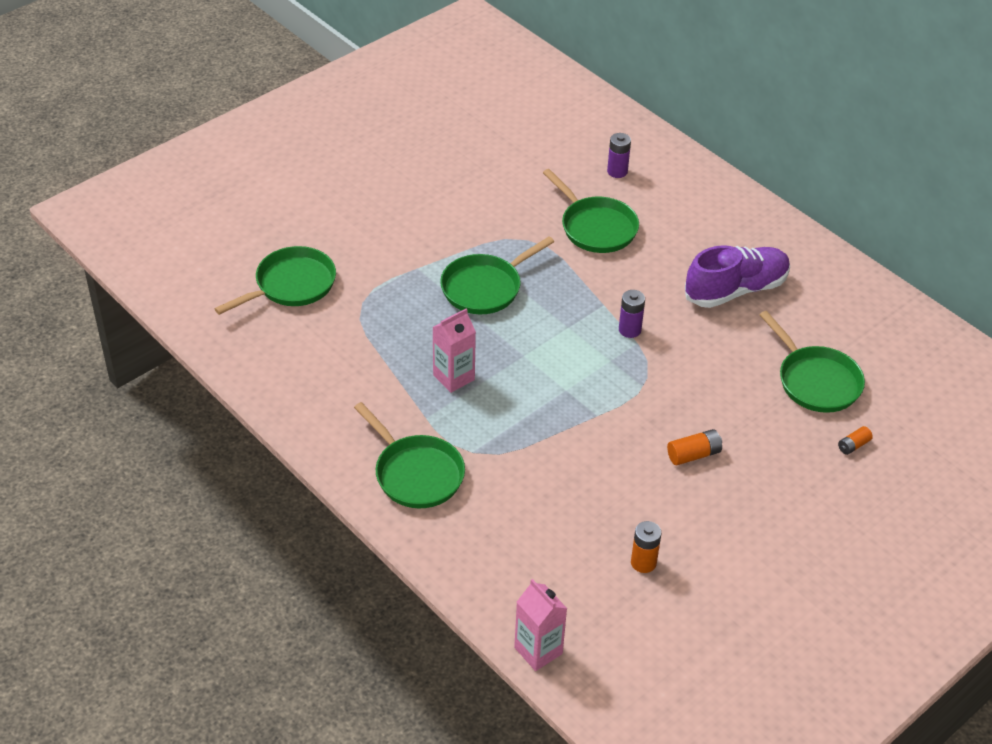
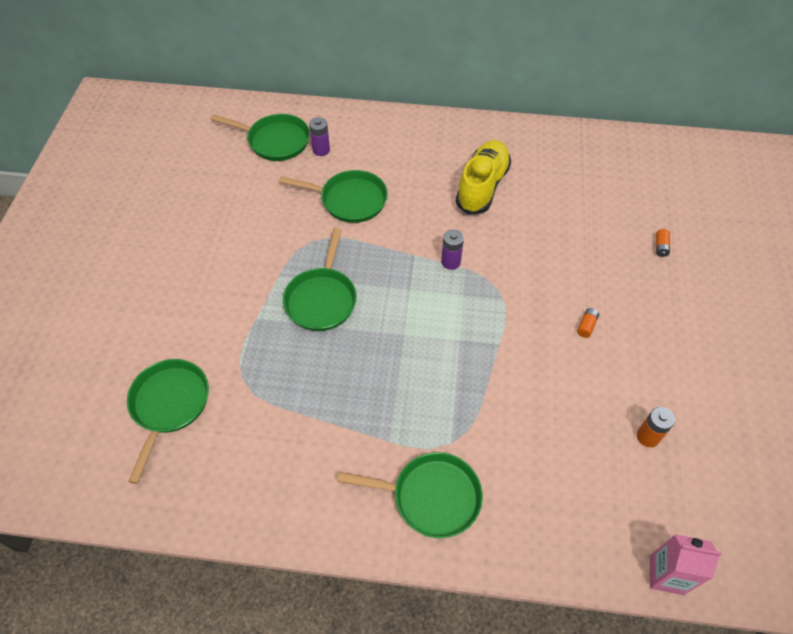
camera: 40 degrees left, 10 degrees up
pink carton [433,308,476,393] -> none
orange battery [667,429,722,465] -> orange battery [577,308,599,338], size x0.66
purple shoe [685,245,790,308] -> yellow shoe [456,140,511,215]
green pan [760,311,865,413] -> green pan moved to [210,114,310,161]

